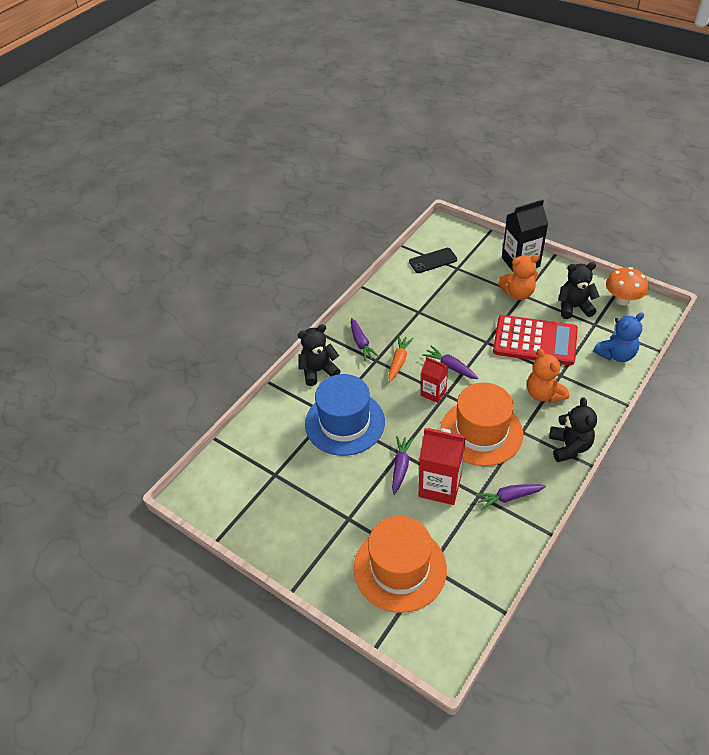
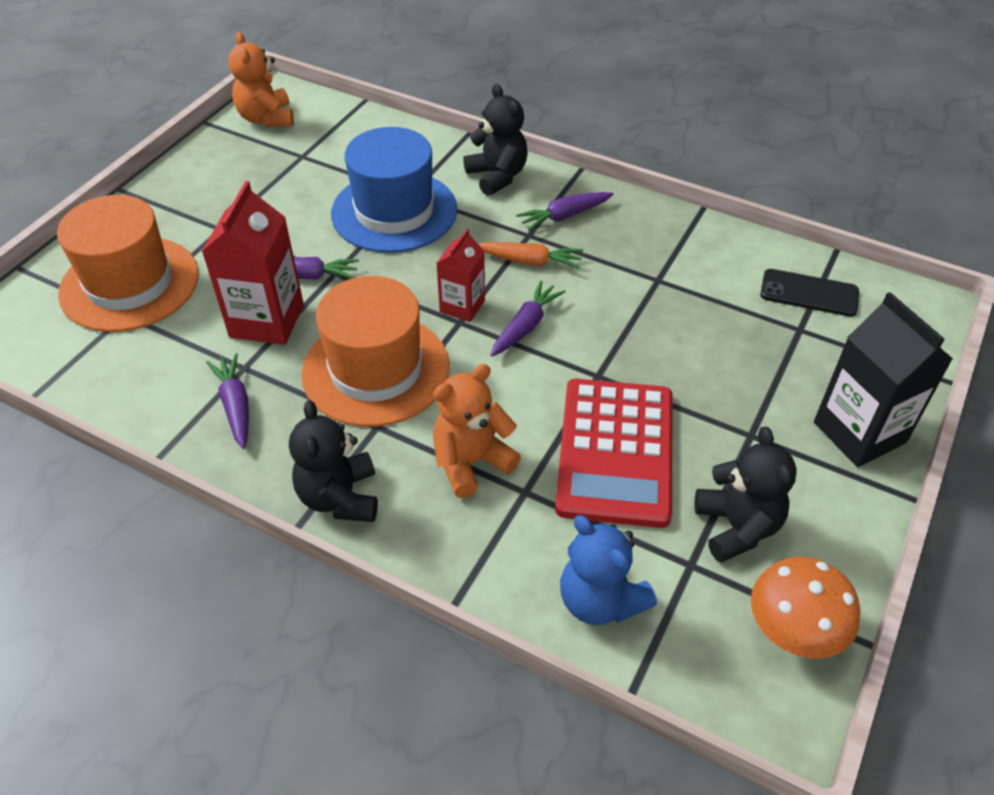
camera: 80 degrees right, 0 degrees up
black phone [409,248,457,273] -> black phone turned 45 degrees counterclockwise [760,269,859,317]
orange teddy bear [498,254,540,300] -> orange teddy bear moved to [228,32,294,127]
black teddy bear [549,397,597,462] -> black teddy bear turned 90 degrees clockwise [289,400,378,522]

